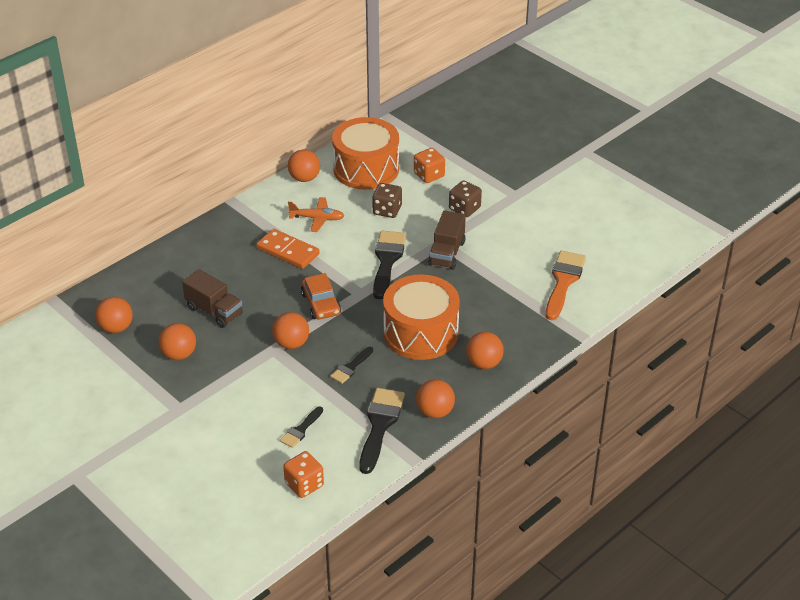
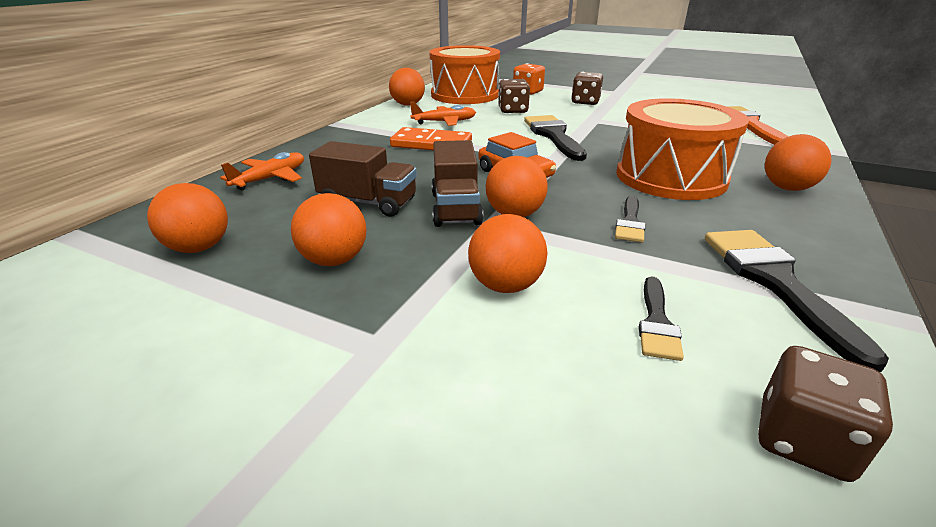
camera: 20 degrees left, 10 degrees down
orange dice [283,451,324,498] -> brown dice [758,346,893,482]
orange ball [416,379,455,418] -> orange ball moved to [468,214,548,293]
brown truck [428,211,466,270] -> brown truck moved to [432,140,483,227]
none -> orange plane [220,152,304,190]

